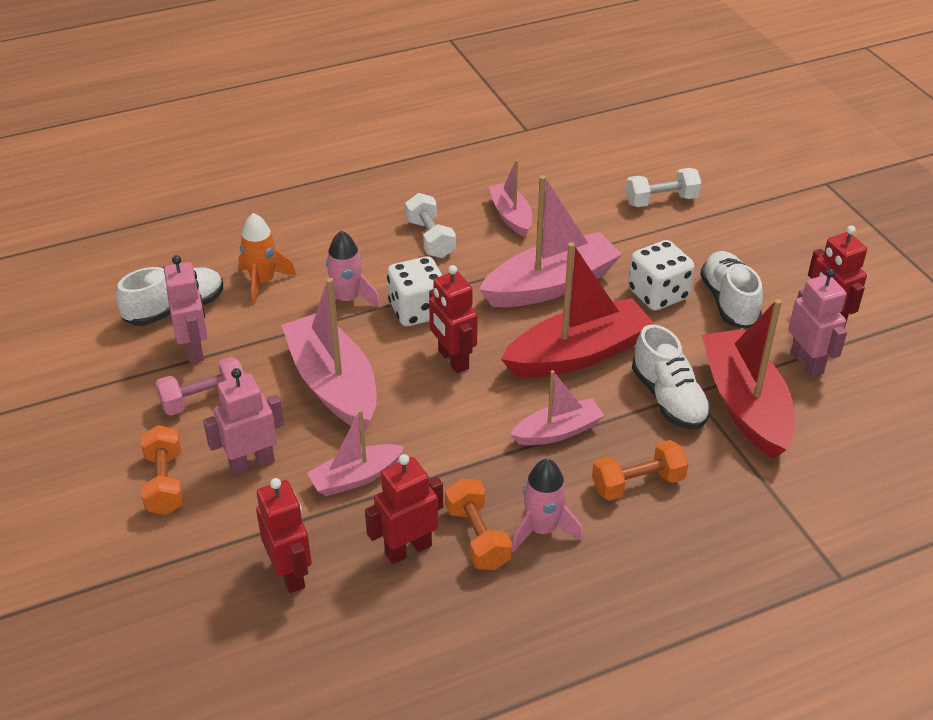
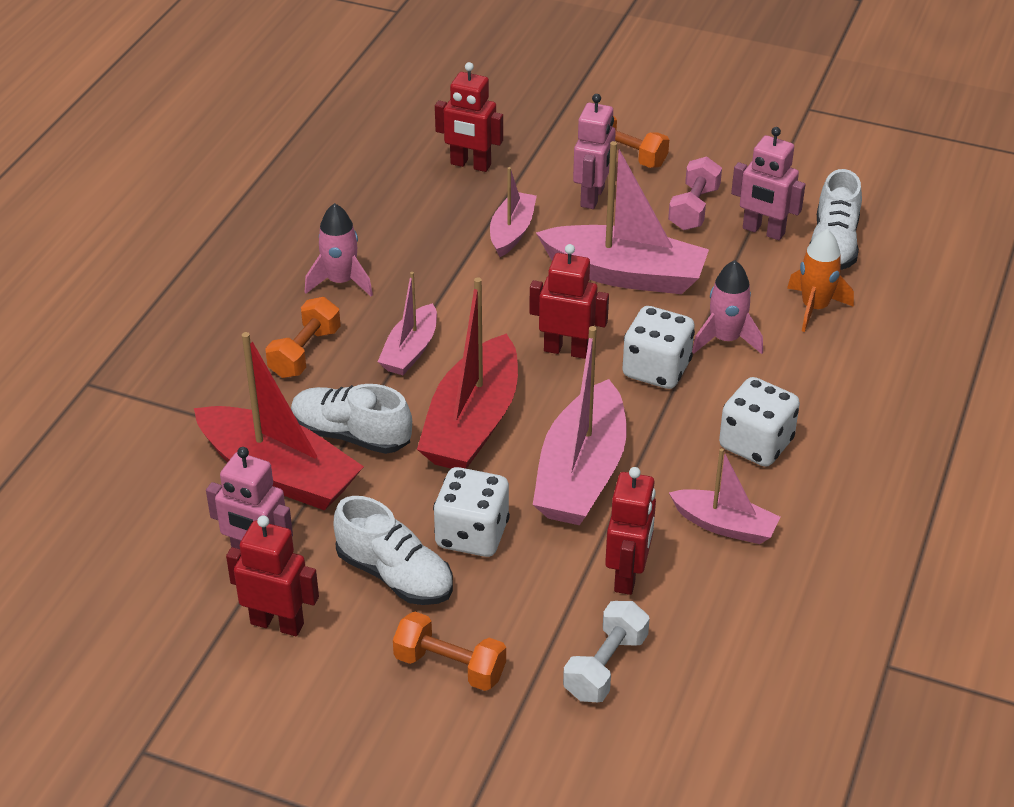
camera: 135 degrees right, 0 degrees up
red robot [365,454,443,564] -> red robot moved to [605,467,656,595]
white dumbbell [405,193,456,258] -> white dice [719,377,800,467]
orange dumbbell [445,478,512,570] -> orange dumbbell moved to [393,612,506,691]

